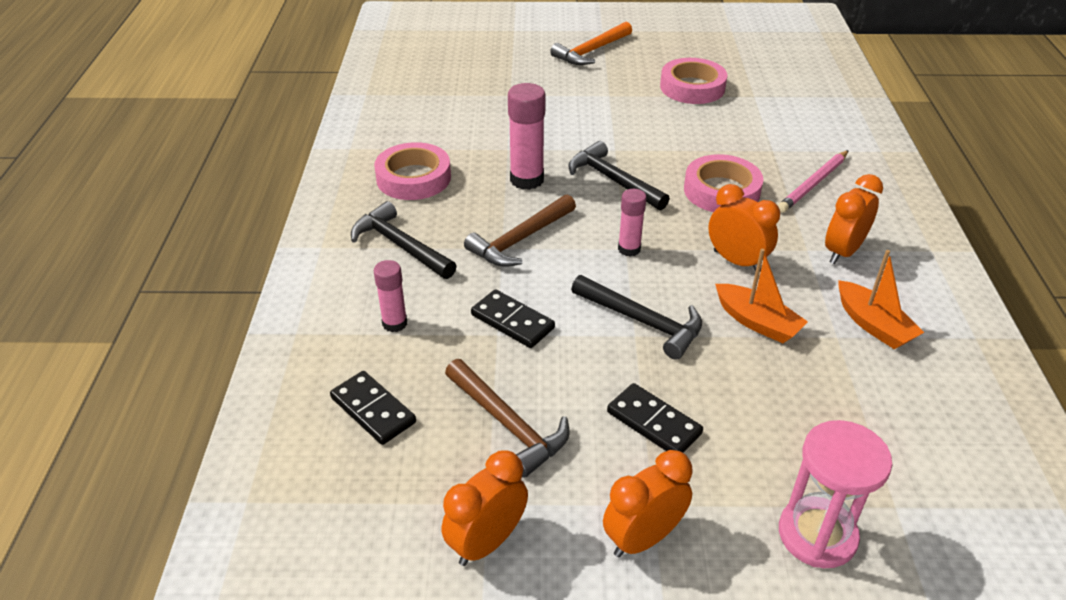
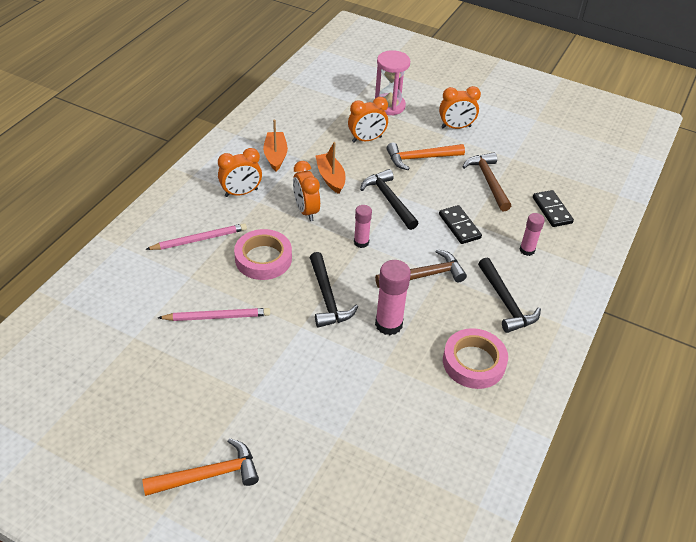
camera: 155 degrees left, 5 degrees up
orange clock [442,451,528,566] -> orange clock moved to [348,97,388,143]
black domino [607,383,703,453] -> orange hammer [387,143,465,170]
pink tape [660,58,728,104] -> none
none -> pink pencil [158,308,270,321]

